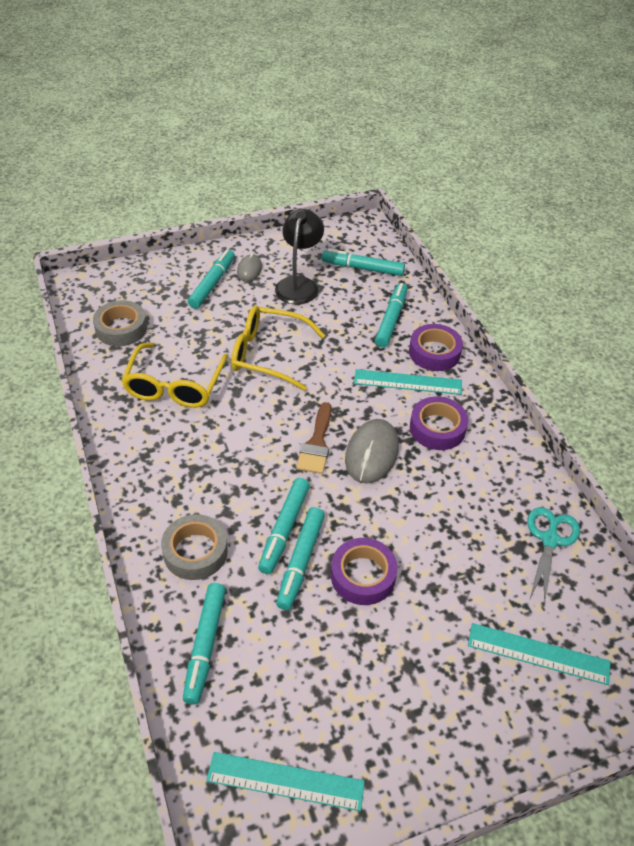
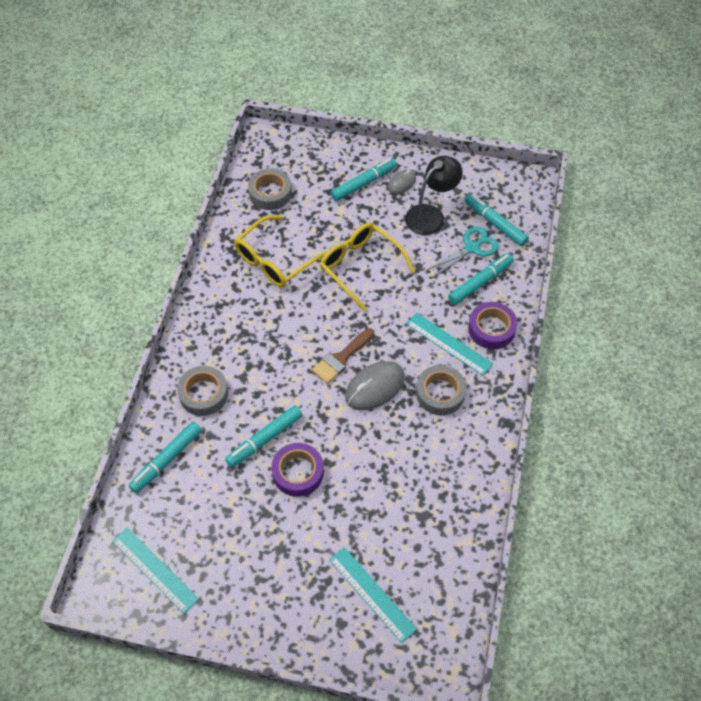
camera: 35 degrees right, 10 degrees up
turquoise marker [258,478,310,574] -> none
purple tape [410,397,468,450] -> grey tape [416,365,466,415]
turquoise scissors [527,507,580,605] -> turquoise scissors moved to [427,226,499,277]

